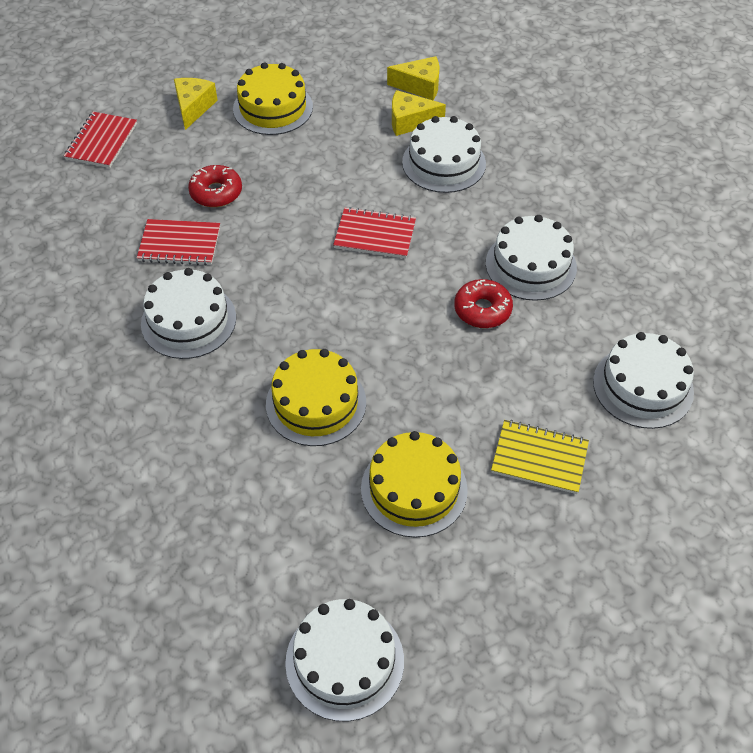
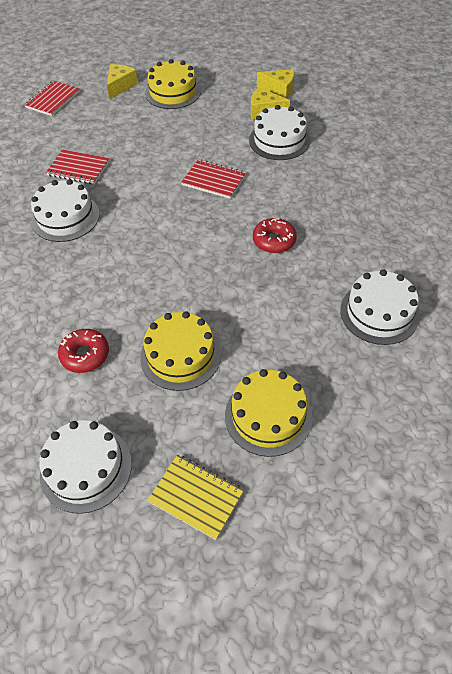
camera: 15 degrees right, 0 degrees up
red donut [188,165,242,207] -> red donut moved to [58,329,109,373]
yellow cake [266,349,366,446] -> yellow cake moved to [225,369,312,457]
white cake [486,215,577,301] -> none
yellow notebook [491,420,589,494] -> yellow notebook moved to [147,455,244,540]

